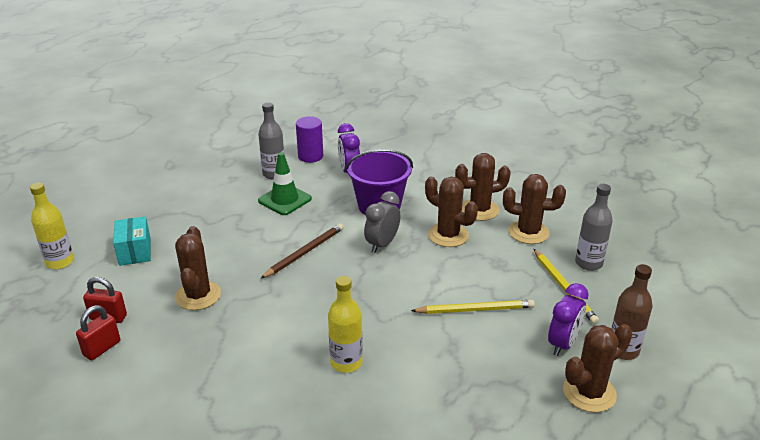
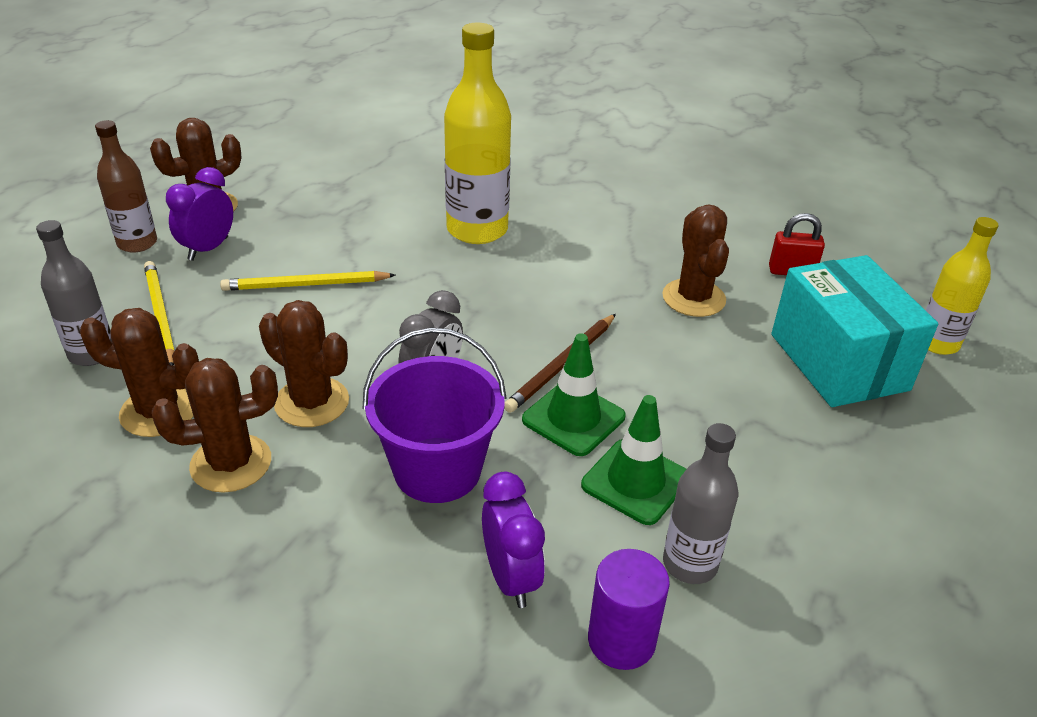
camera: 175 degrees right, 5 degrees up
red padlock [76,305,120,360] -> none
turquoise box [113,217,151,266] -> turquoise box [771,255,938,407], size x1.83
yellow bottle [328,276,363,373] -> yellow bottle [444,23,511,244], size x1.65
none -> green traffic cone [522,333,626,456]

